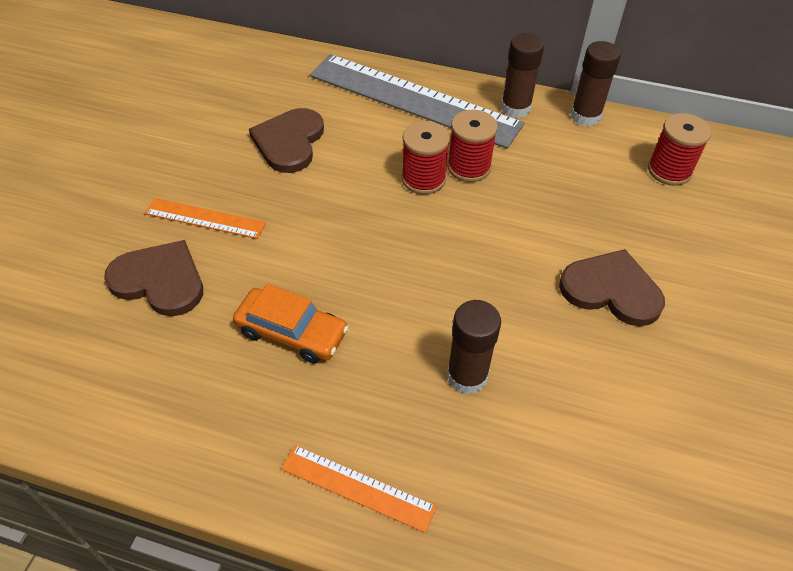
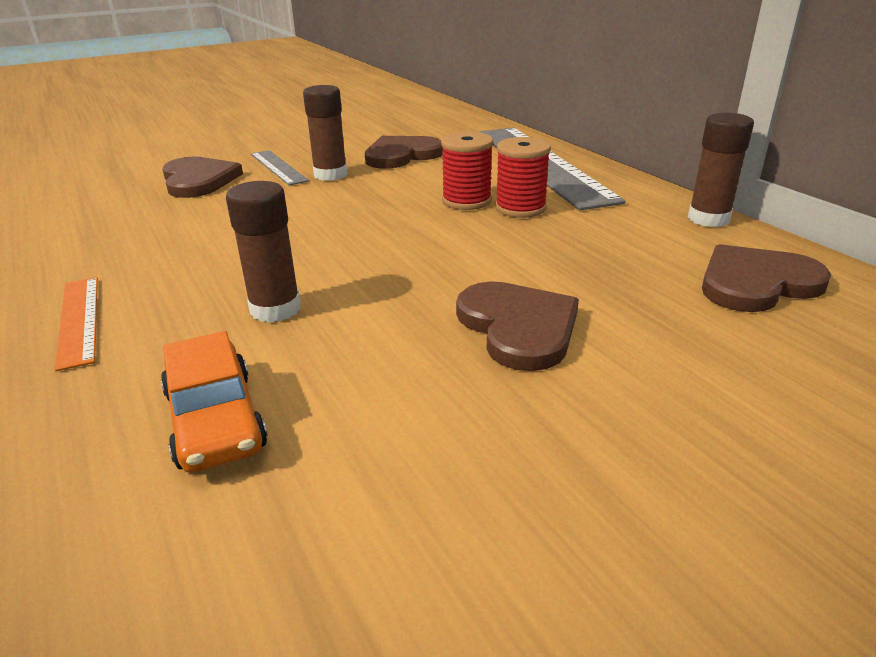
camera: 45 degrees right, 20 degrees down
orange ruler [145,198,266,239] -> grey ruler [251,150,309,185]
orange car [233,284,349,363] -> orange car moved to [161,331,267,473]
brown glue stick [501,33,544,118] -> brown glue stick moved to [303,85,347,181]
red spool [648,113,712,186] -> brown heart [702,244,831,312]

